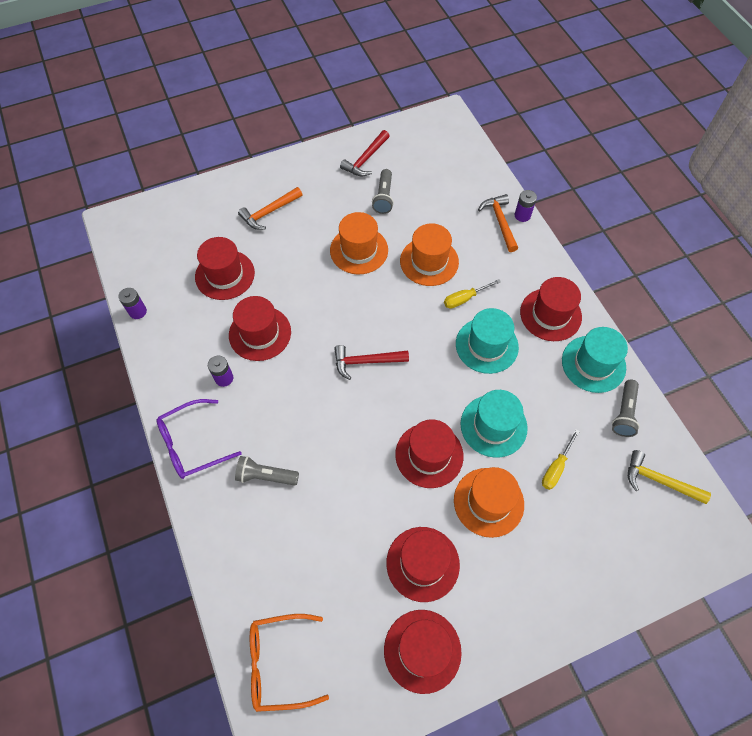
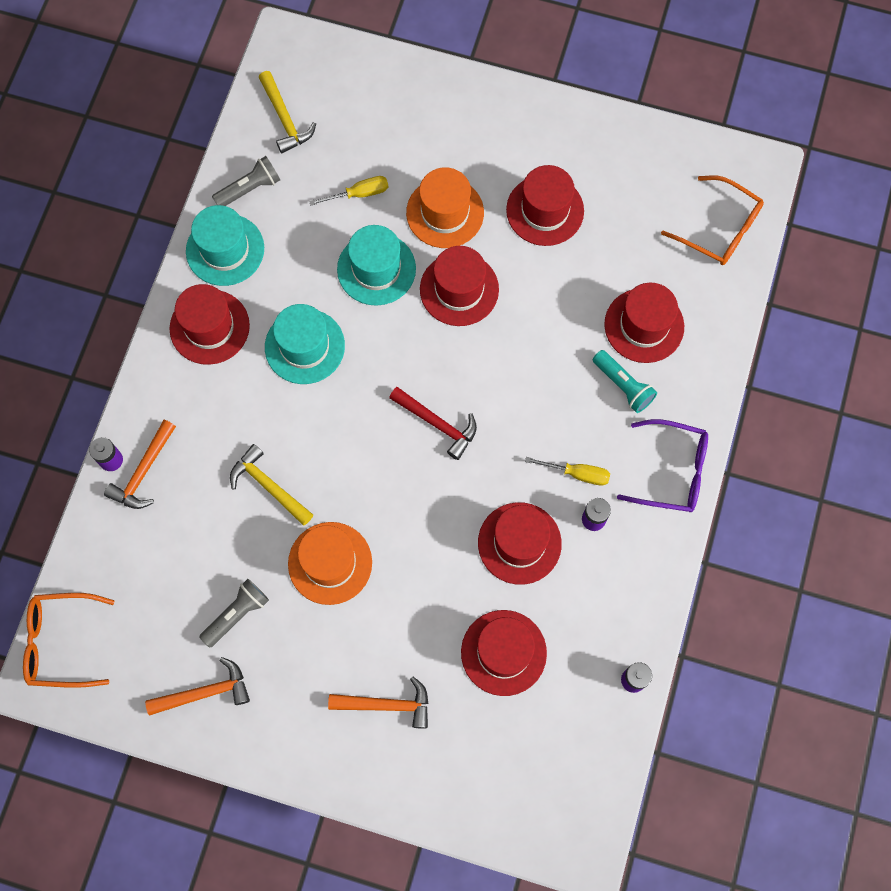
camera: 140 degrees left, 10 degrees up
grey flashlight [235,456,299,486] -> turquoise flashlight [593,350,657,413]
red hammer [340,130,390,177] -> orange hammer [145,657,250,716]
red hat [384,610,462,694] -> red hat moved to [604,283,684,363]
orange hat [400,223,459,286] -> yellow hammer [230,444,313,525]
yellow screwdriver [444,279,501,309] -> yellow screwdriver moved to [525,457,610,486]
none -> orange glasses [23,593,114,688]

